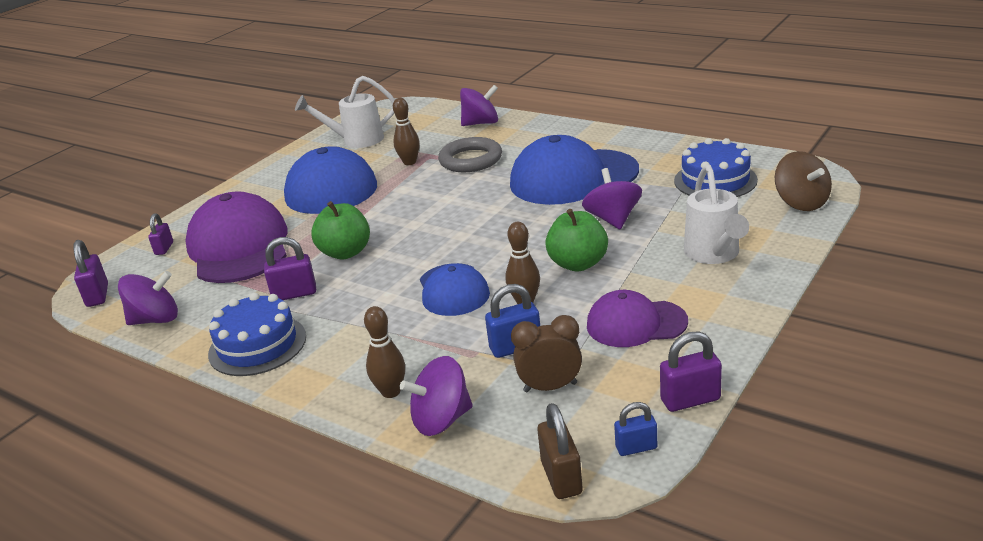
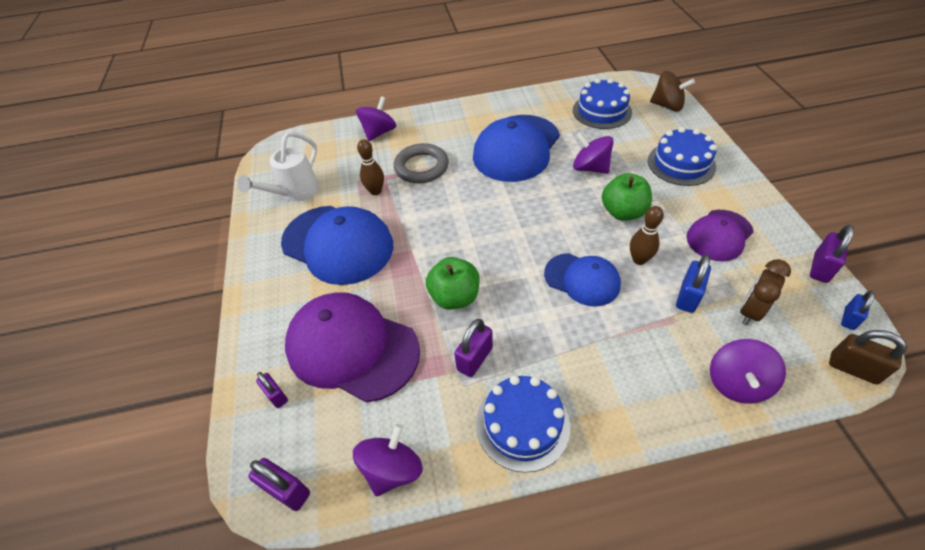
camera: 45 degrees left, 20 degrees up
brown bowling pin [364,306,405,398] -> none
white watering can [684,165,749,264] -> blue cake [648,127,717,186]

